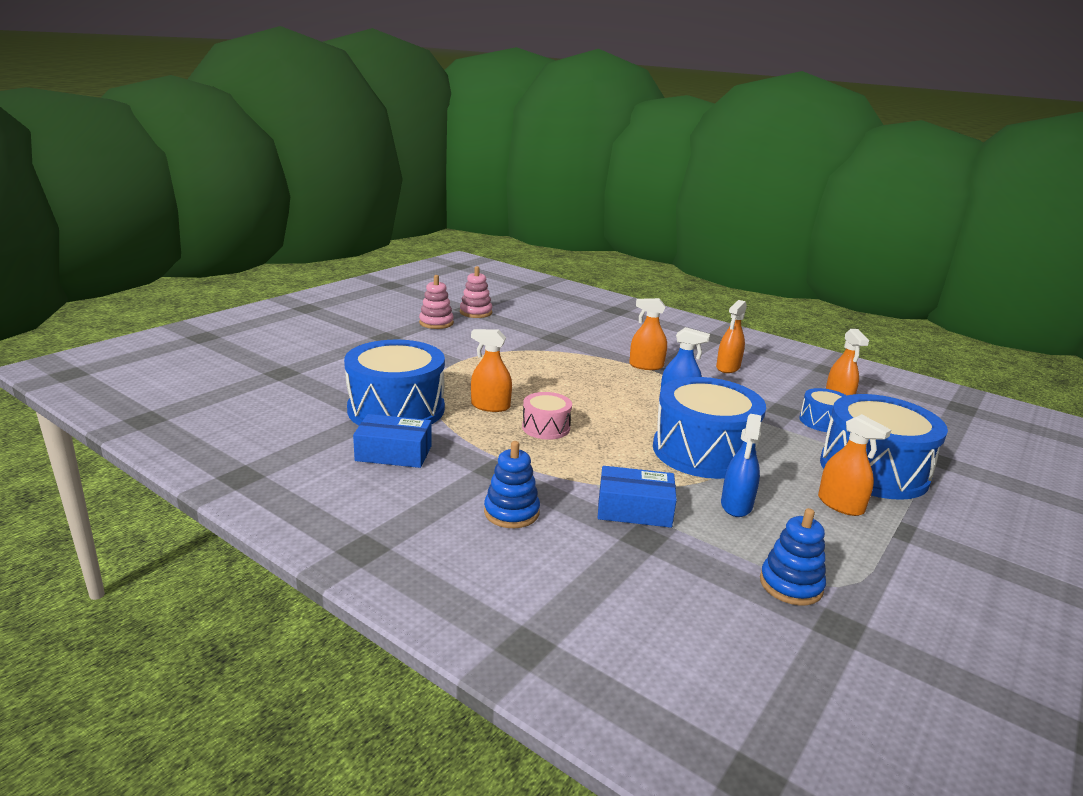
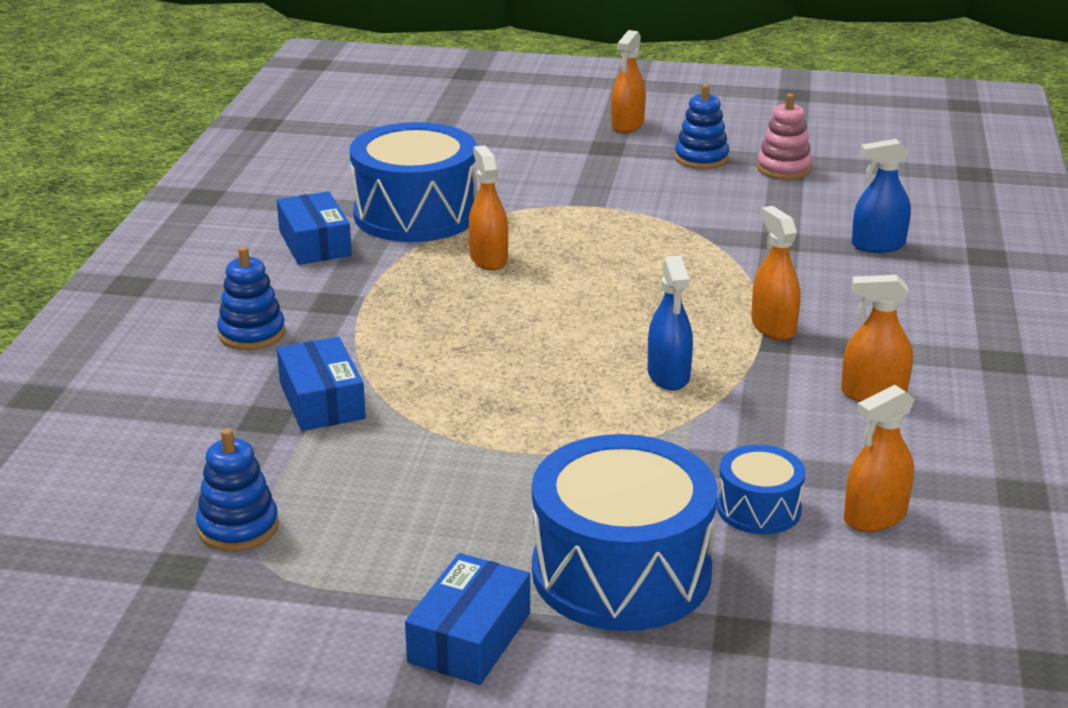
camera: 65 degrees right, 5 degrees up
pink stacking toy [419,275,454,329] -> blue stacking toy [675,84,729,169]
pink drum [522,392,572,440] -> none
blue drum [653,377,766,479] -> none
blue spray bottle [721,414,761,517] -> blue spray bottle moved to [852,139,911,253]
orange spray bottle [818,414,891,516] -> orange spray bottle moved to [611,30,646,133]
none -> blue box [405,553,530,685]

